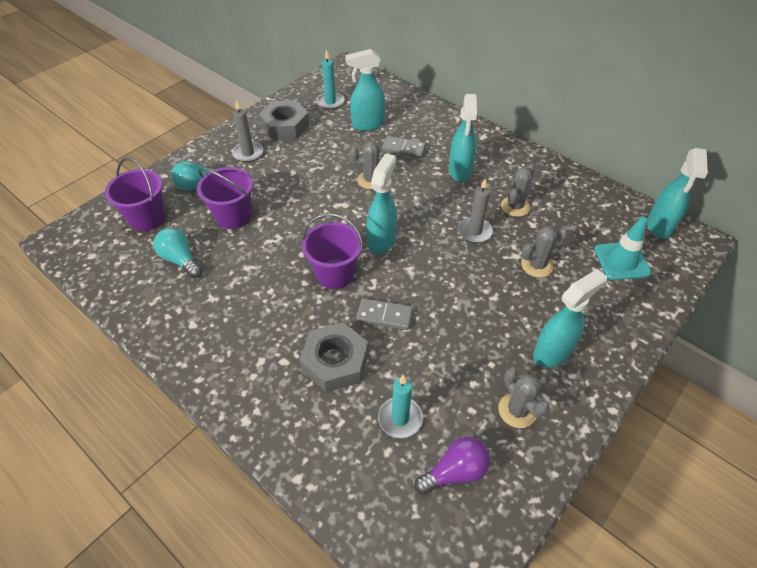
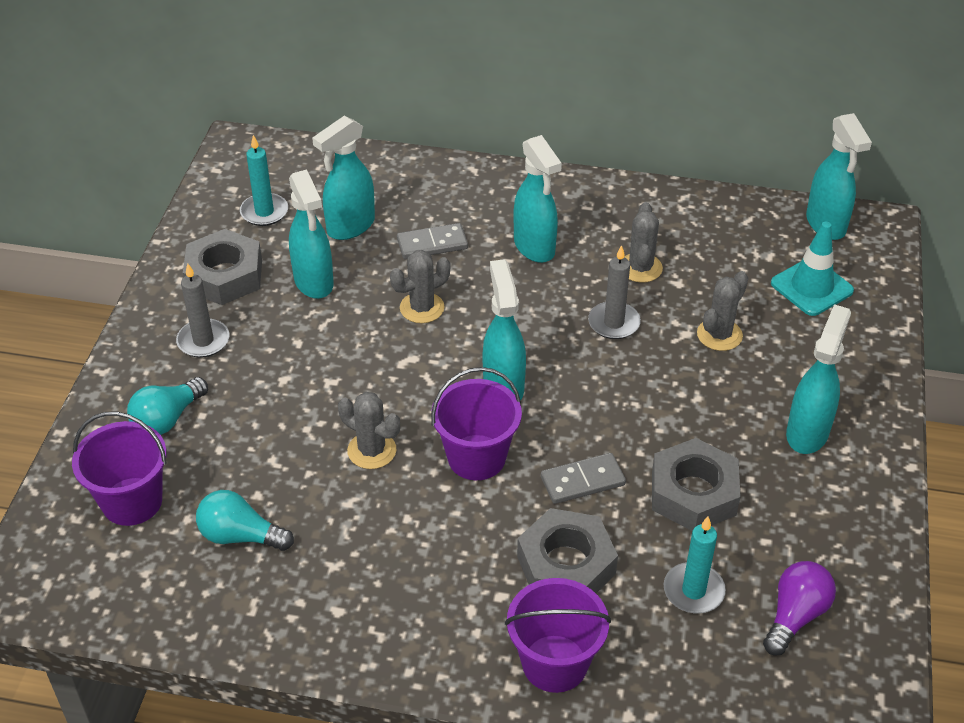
camera: 30 degrees left, 5 degrees down
purple bucket [197,167,253,229] -> purple bucket moved to [505,578,611,693]
grey cactus [498,368,549,428] -> grey cactus moved to [338,392,400,469]
none -> turquoise spray bottle [289,170,334,299]
none -> grey nut [652,438,741,531]

